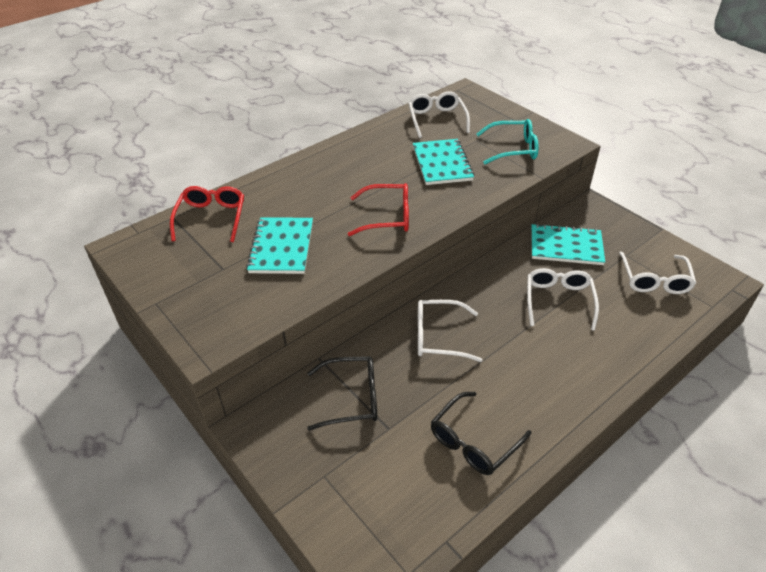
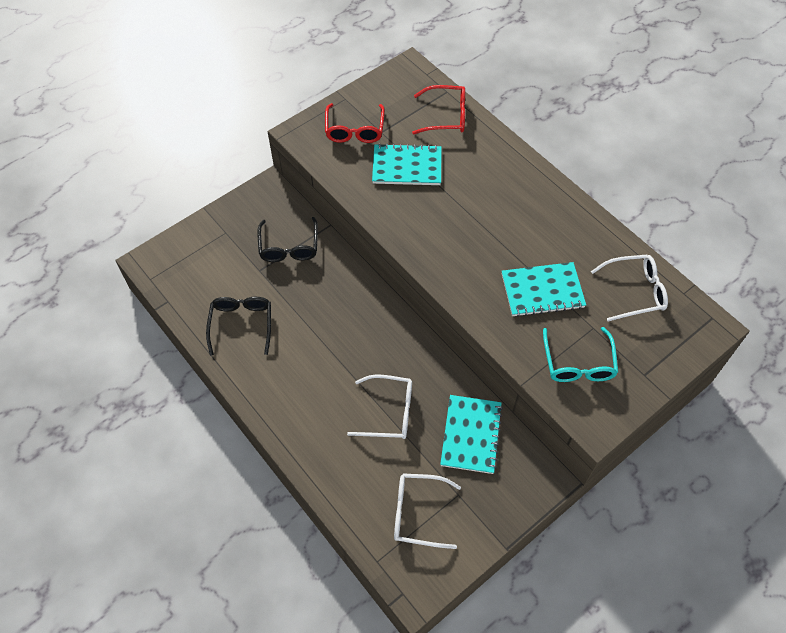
camera: 90 degrees right, 15 degrees up
red glasses [348,183,409,236] -> red glasses moved to [325,103,385,143]
white glasses [418,300,482,362] -> none
black glasses [431,392,531,475] -> black glasses turned 45 degrees clockwise [206,297,271,356]

